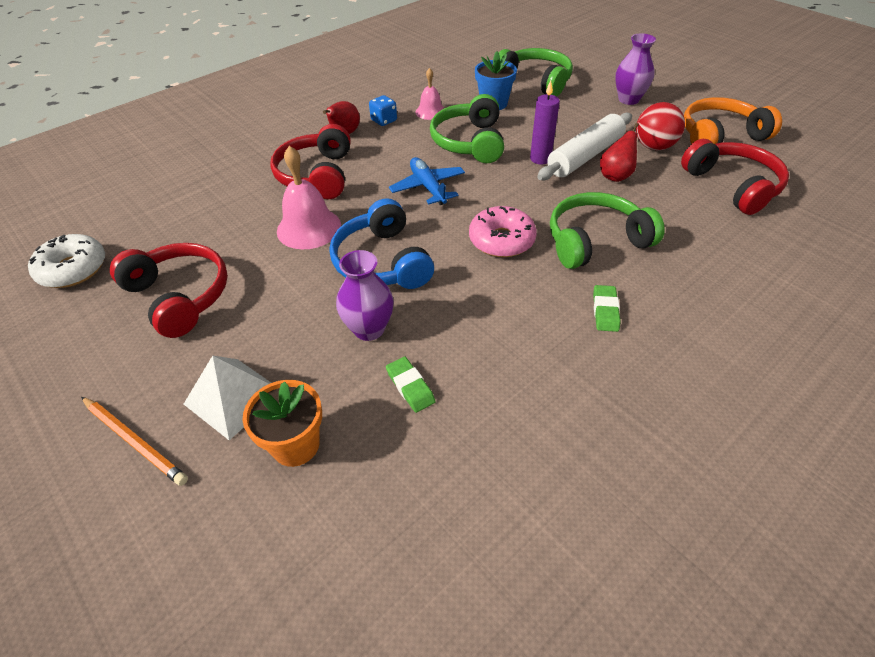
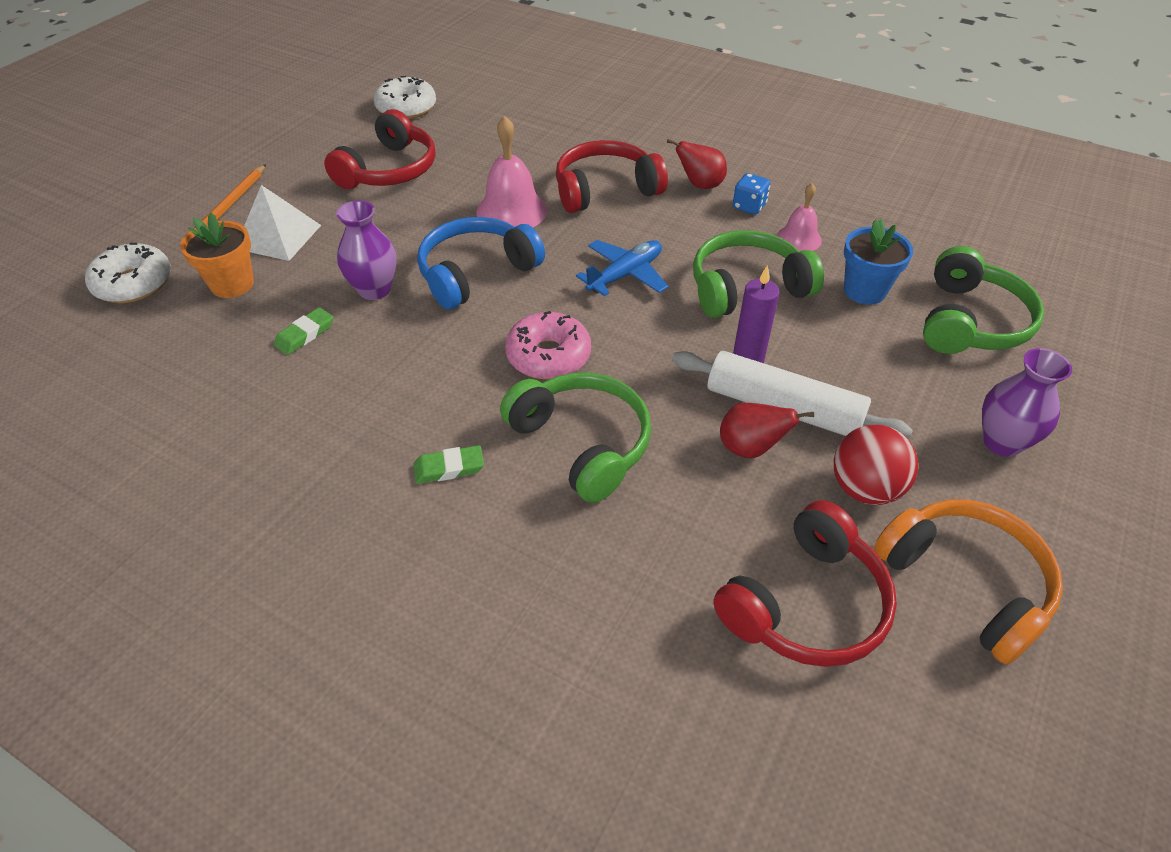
camera: 70 degrees right, 0 degrees up
none -> white donut [85,243,171,303]

